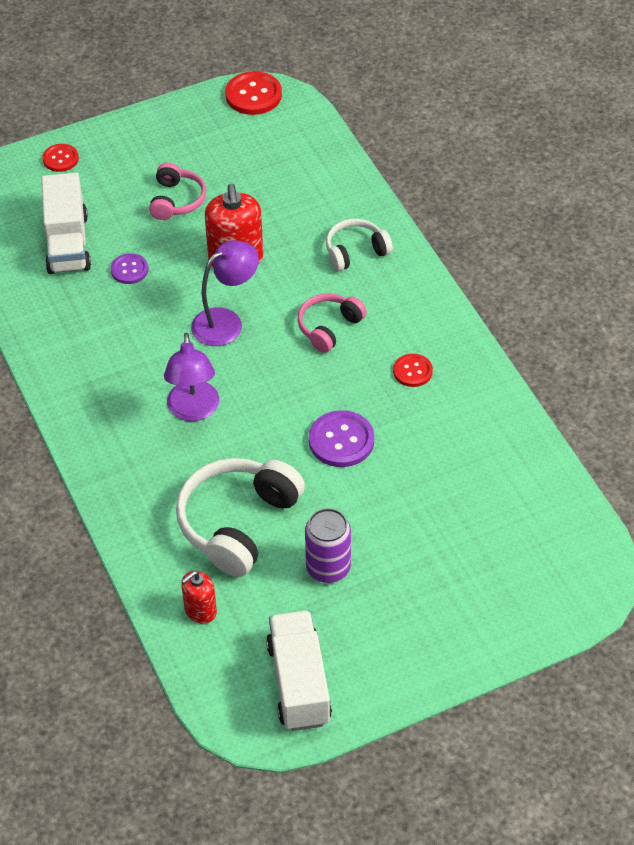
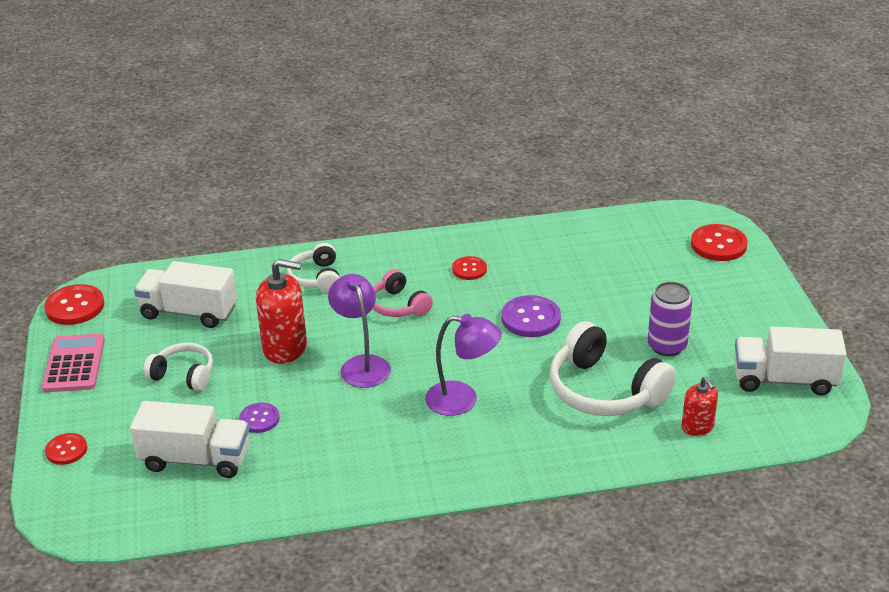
camera: 75 degrees left, 15 degrees down
pink headphones [149,163,206,220] -> white headphones [143,343,213,391]
none -> pink calculator [42,334,105,392]
none -> white truck [134,261,237,328]
none -> red button [691,224,748,261]

